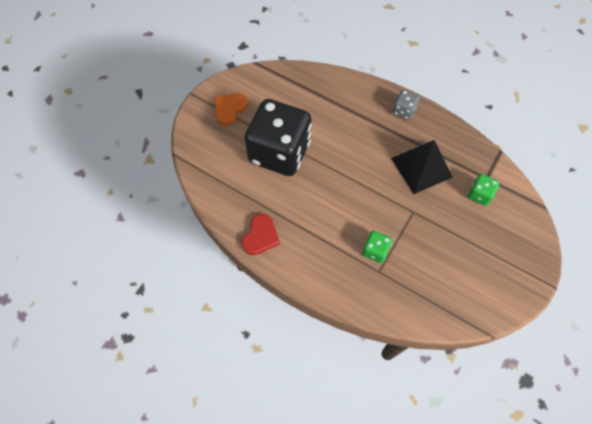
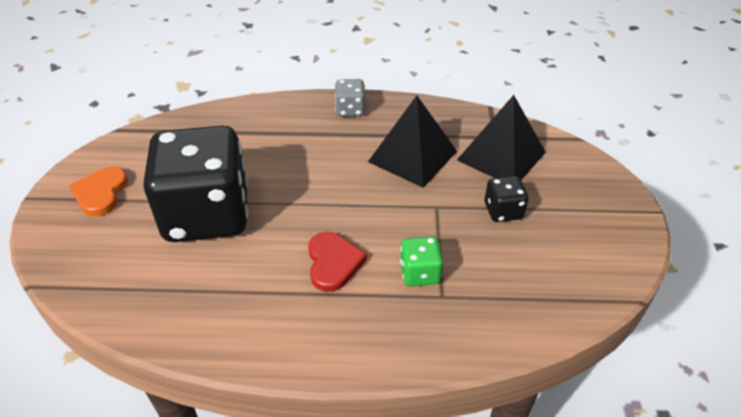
camera: 30 degrees left, 20 degrees down
red heart [241,214,280,255] -> red heart moved to [308,232,367,292]
green dice [468,174,499,206] -> black pyramid [457,95,546,180]
none -> black dice [485,176,529,222]

